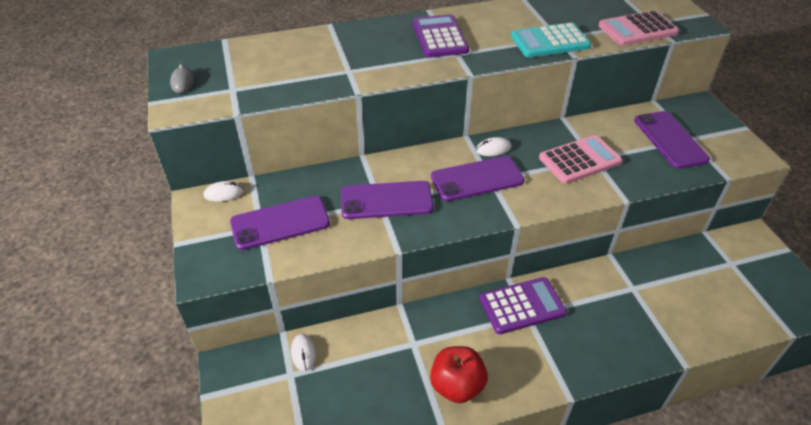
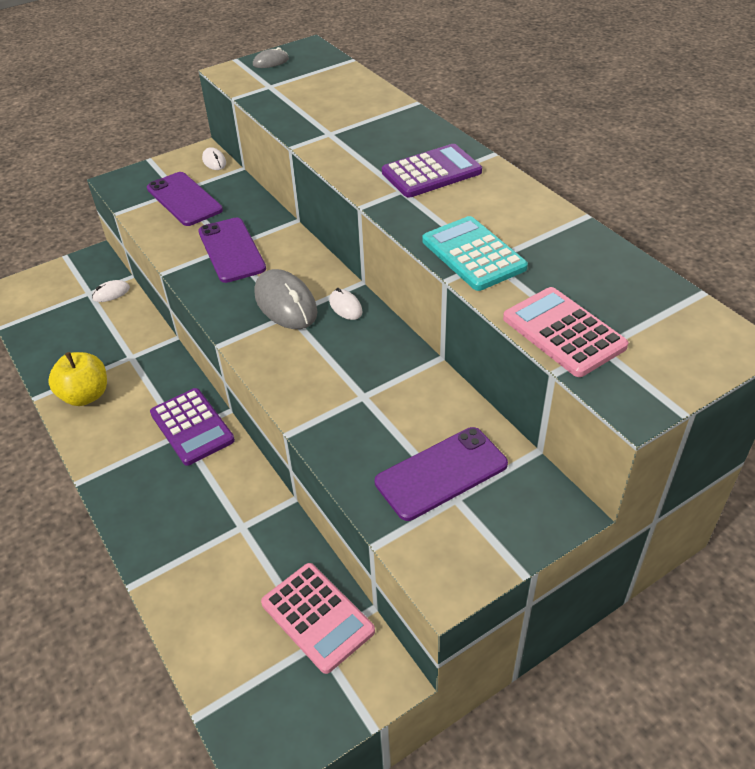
camera: 75 degrees right, 0 degrees up
red apple [430,346,488,403] -> yellow apple [48,352,107,406]
purple phone [431,156,525,201] -> grey mouse [255,269,317,329]
pink calculator [539,135,622,184] -> pink calculator moved to [261,563,375,674]

